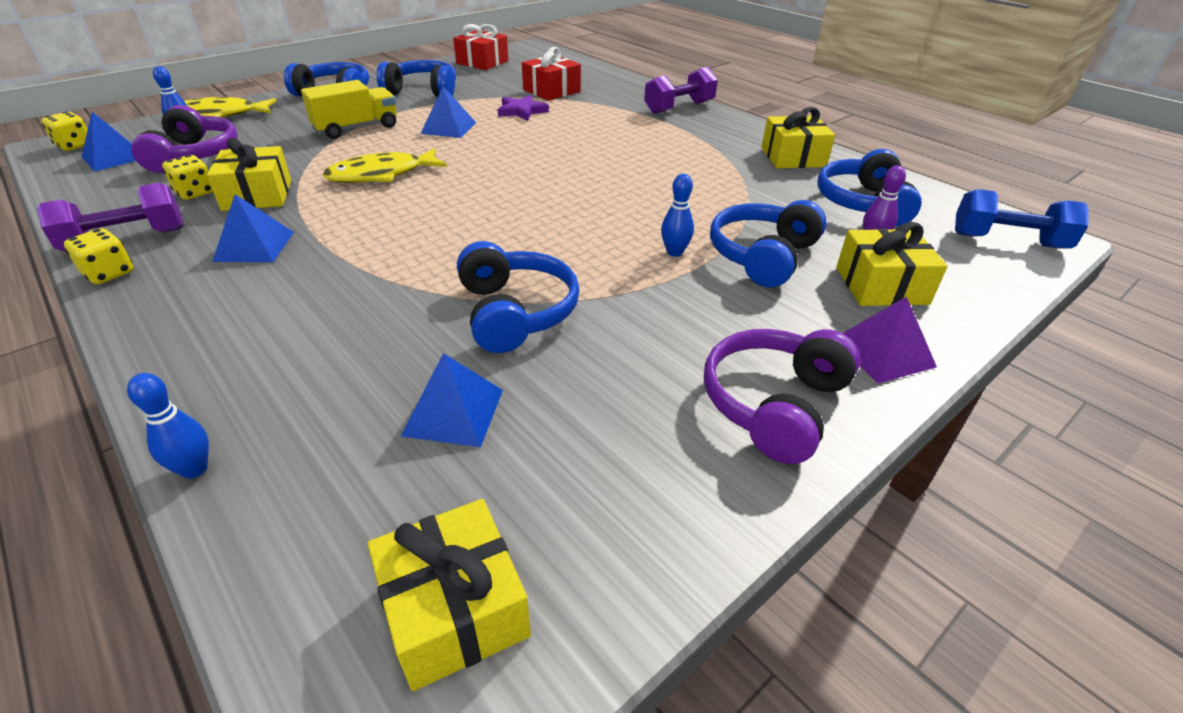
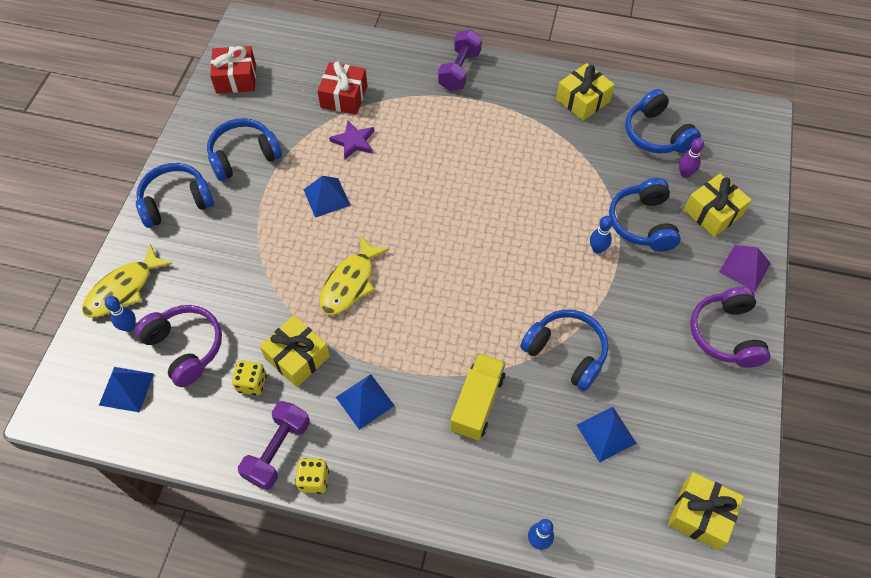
camera: 35 degrees left, 20 degrees up
yellow dice [41,111,88,151] -> none
yellow truck [301,80,397,139] -> yellow truck moved to [450,353,505,441]
blue dumbbell [955,189,1088,249] -> none

